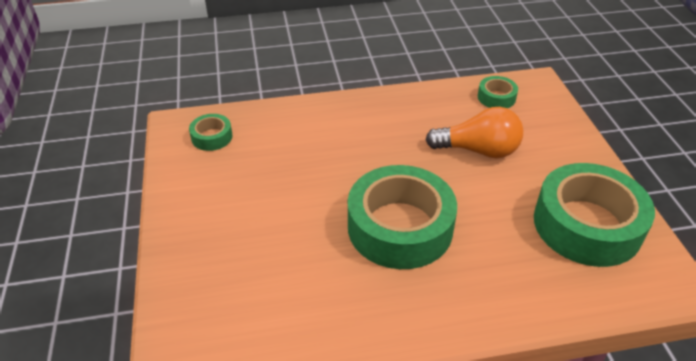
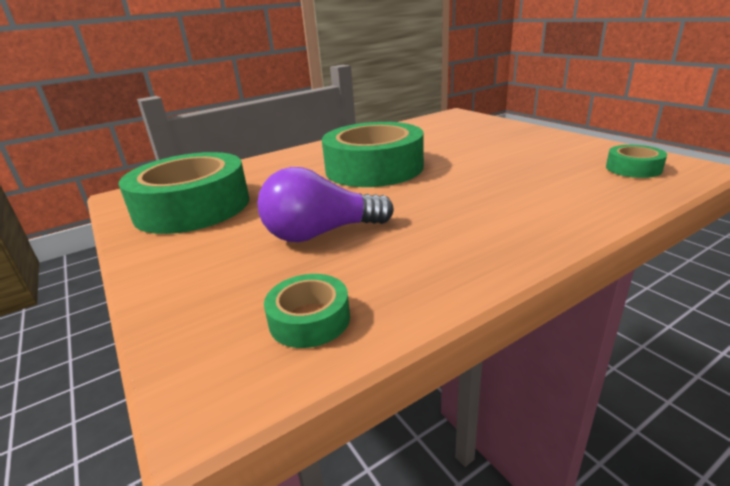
camera: 160 degrees right, 15 degrees down
orange light bulb [425,107,523,158] -> purple light bulb [257,167,394,242]

